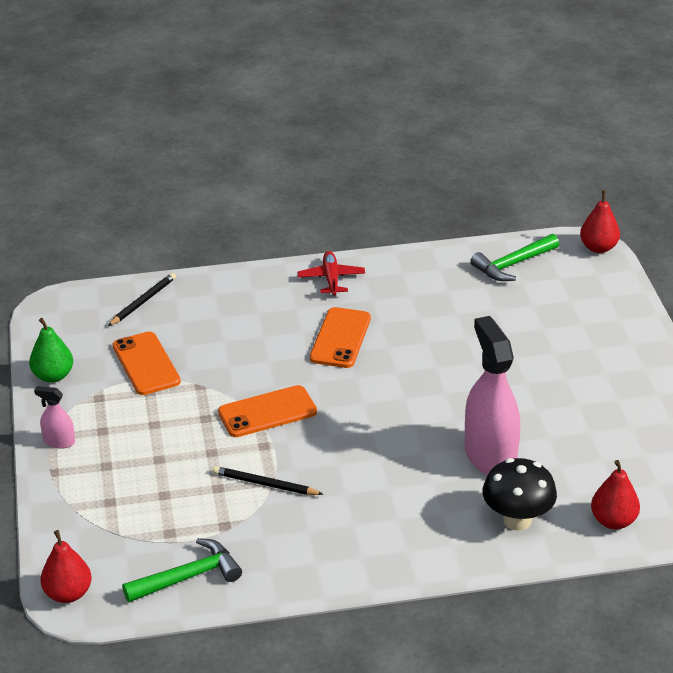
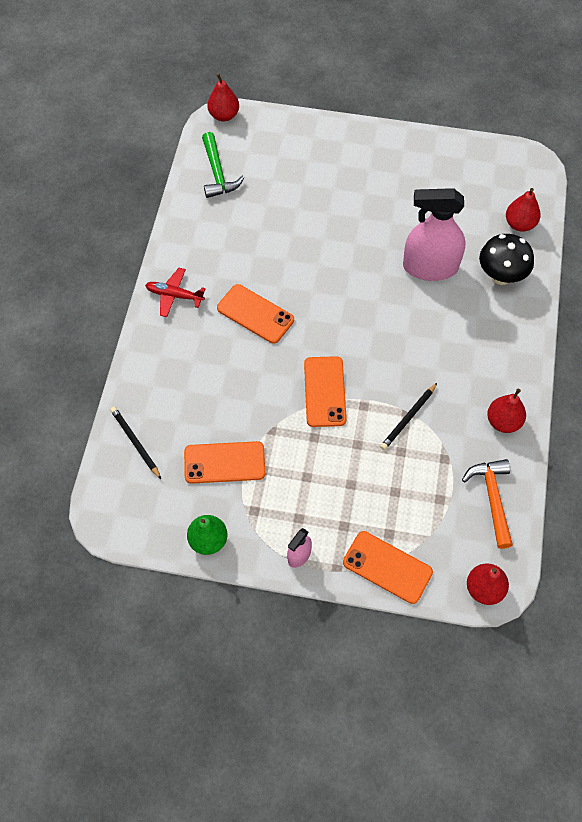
camera: 70 degrees left, 25 degrees up
green hammer [122,538,242,602] -> orange hammer [462,459,513,549]
none -> orange phone [343,531,433,604]
none -> red pear [487,389,526,433]

